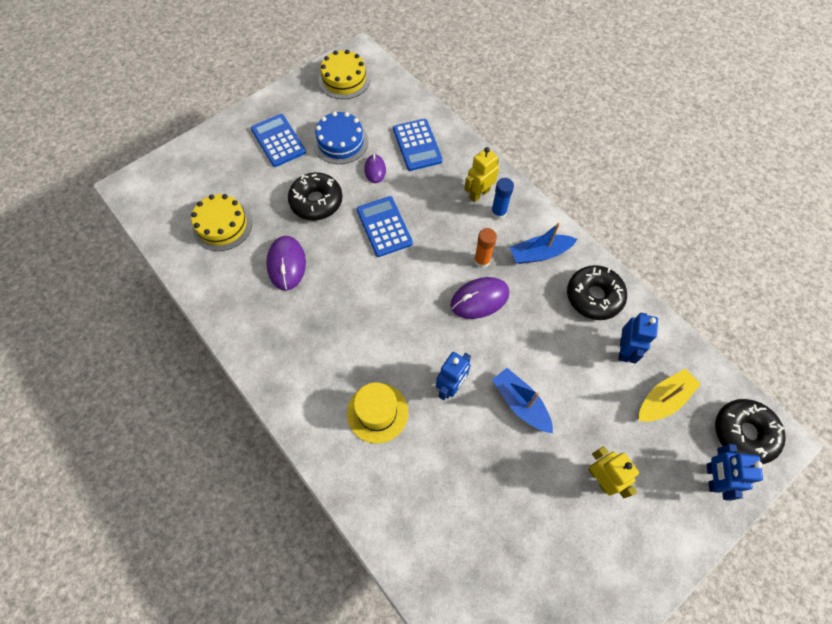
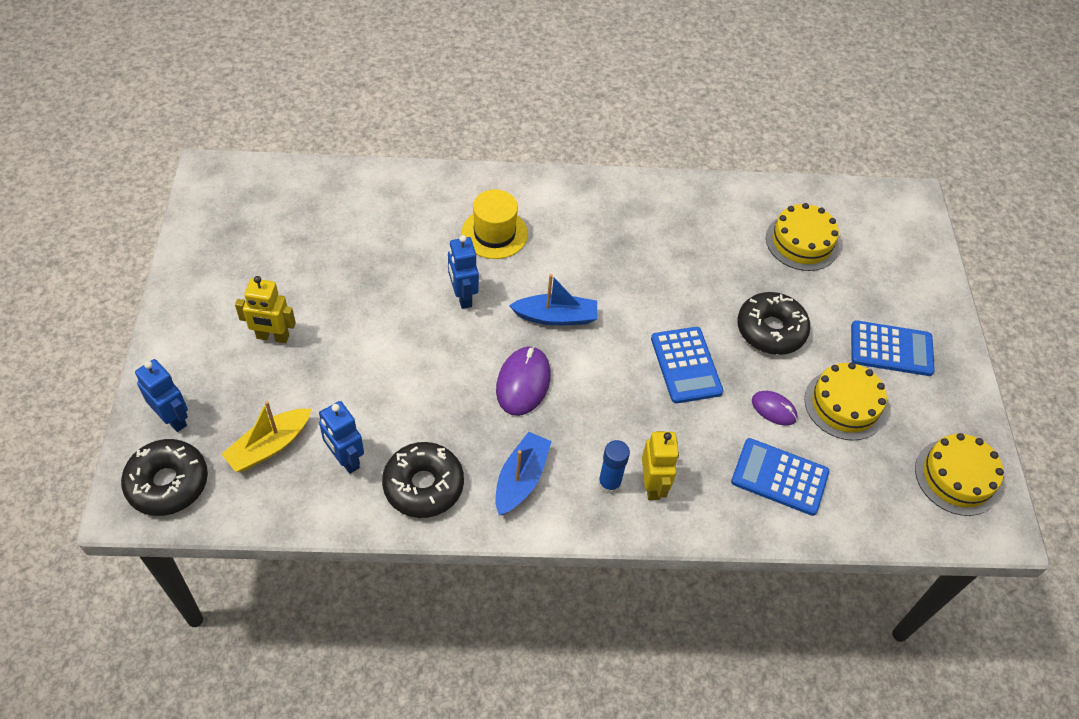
camera: 125 degrees right, 10 degrees down
purple mouse [266,236,306,291] -> none
blue cake [313,112,368,164] -> yellow cake [804,362,887,440]
blue calculator [357,196,413,257] -> blue calculator turned 60 degrees clockwise [651,327,723,403]
orange glue stick [474,228,497,268] -> none
blue boat [492,368,553,433] -> blue boat moved to [509,274,597,326]
yellow boat [639,369,701,422] -> yellow boat turned 45 degrees clockwise [222,401,311,472]

